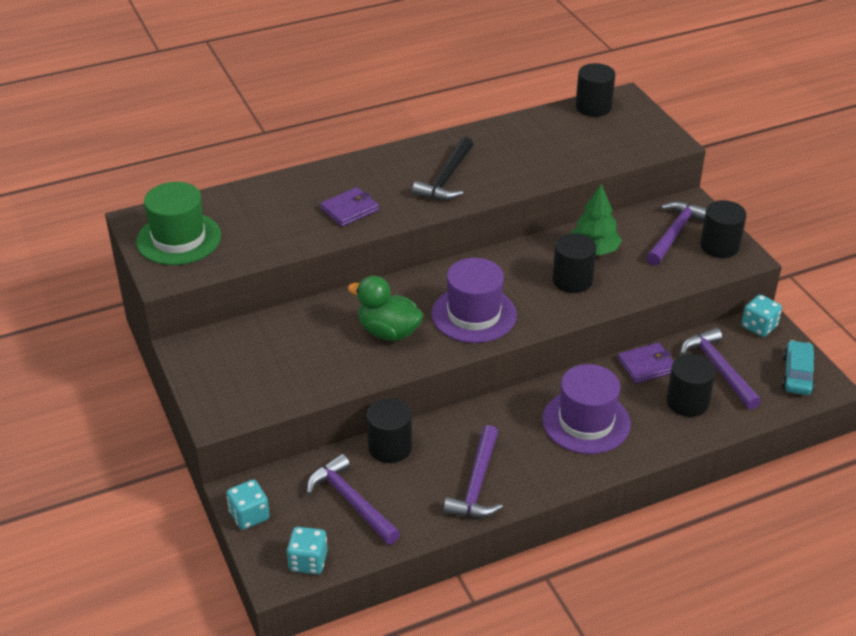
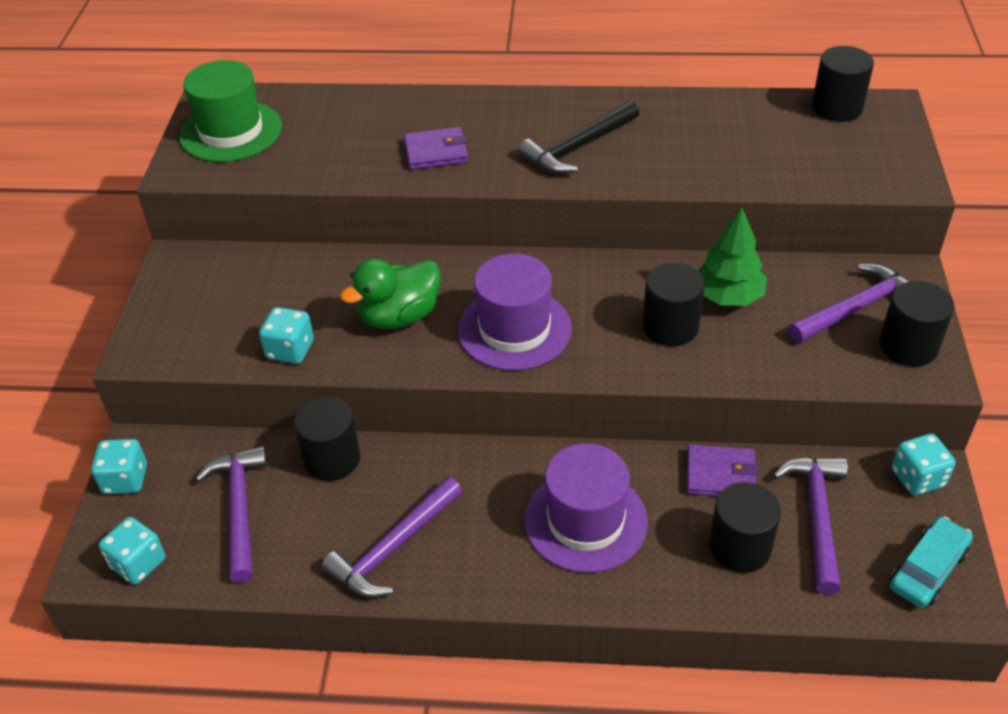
camera: 30 degrees right, 5 degrees up
green duck [348,276,424,341] -> green duck turned 90 degrees counterclockwise [340,259,441,329]
none -> turquoise dice [259,307,314,364]

